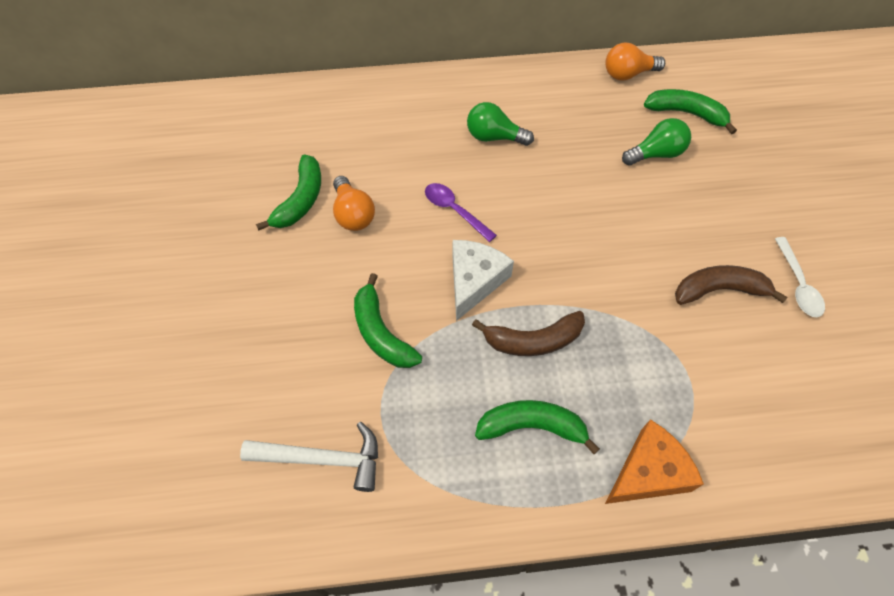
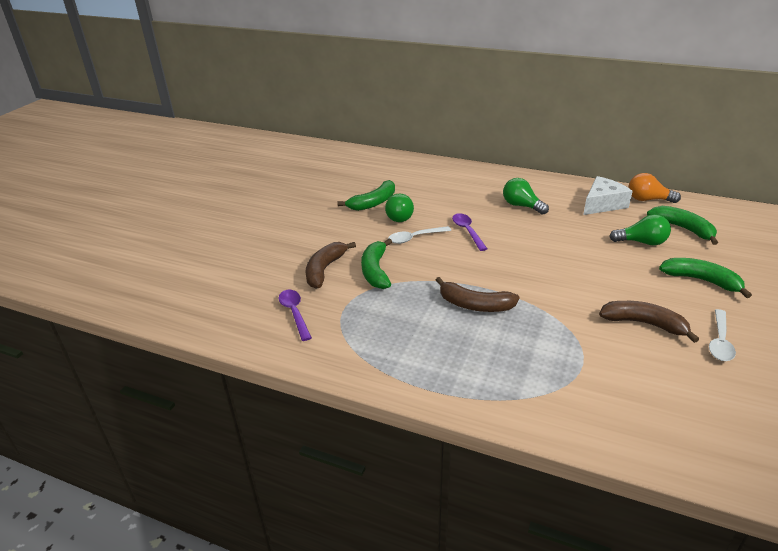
camera: 30 degrees right, 25 degrees down
white hammer [240,422,378,492] -> purple spoon [279,290,312,341]
orange light bulb [333,176,375,231] -> green light bulb [385,194,414,222]
white cheese [452,240,514,321] -> white cheese moved to [583,176,633,215]
green banana [475,400,600,454] -> green banana moved to [659,258,752,298]
orange cheese [605,419,704,504] -> none
none -> brown banana [306,242,356,288]
none -> white spoon [388,226,451,244]

